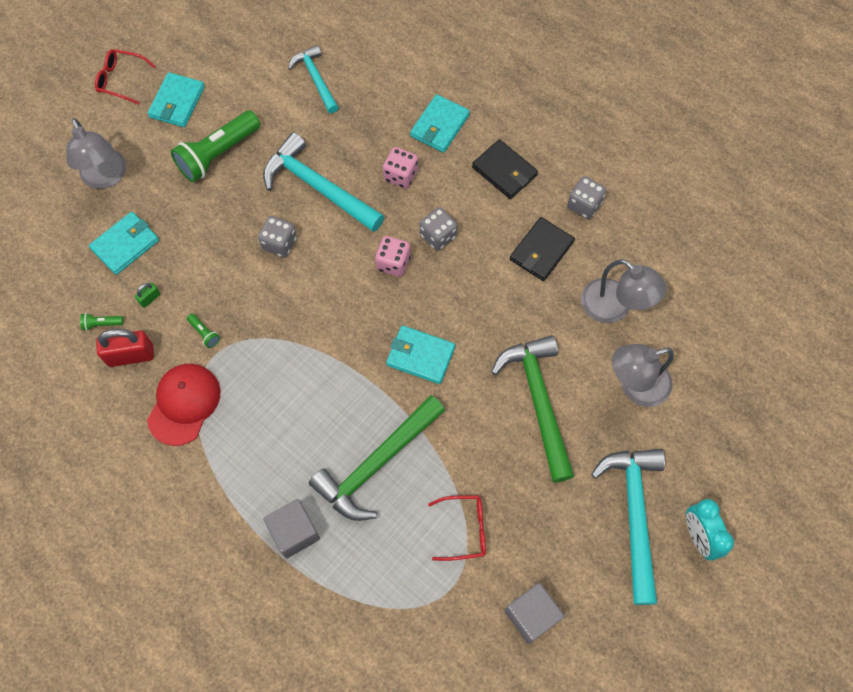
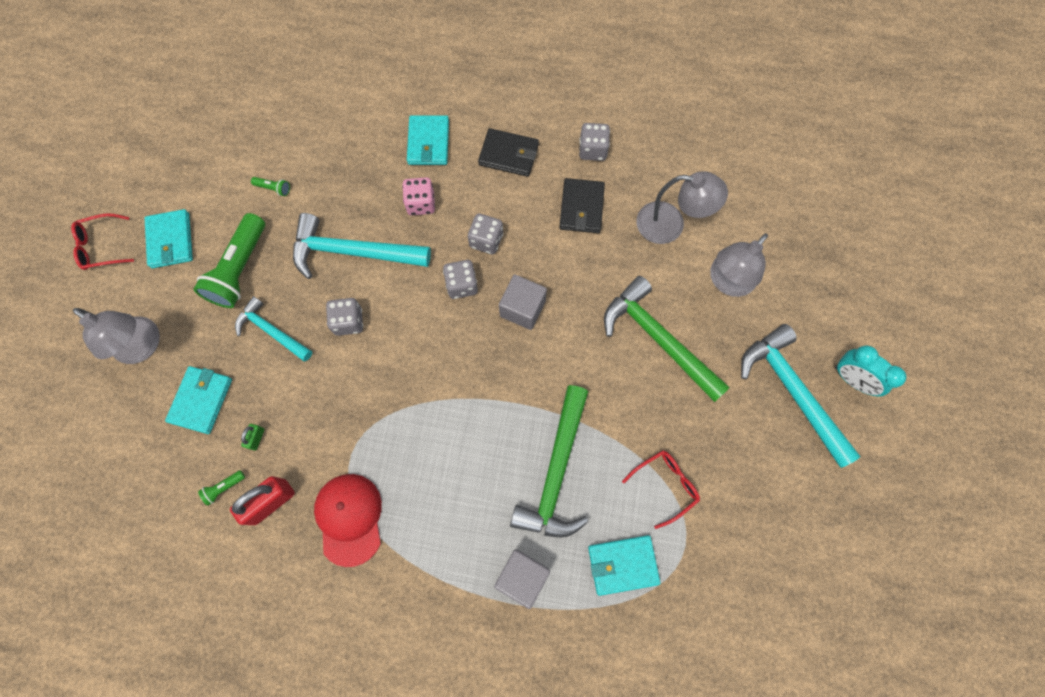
camera: 30 degrees left, 5 degrees up
green flashlight [187,314,220,348] -> green flashlight moved to [251,177,290,196]
turquoise hammer [288,45,339,113] -> turquoise hammer moved to [235,296,312,361]
pink dice [375,236,411,277] -> grey dice [443,260,478,299]
turquoise wallet [386,325,455,384] -> turquoise wallet moved to [588,535,661,596]
grey cube [505,583,564,644] -> grey cube moved to [499,274,547,330]

